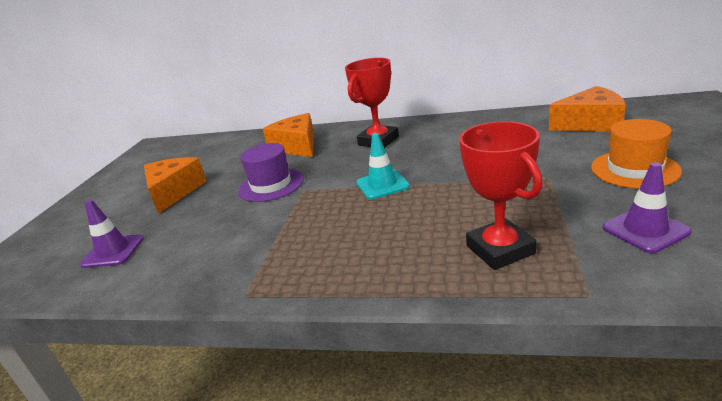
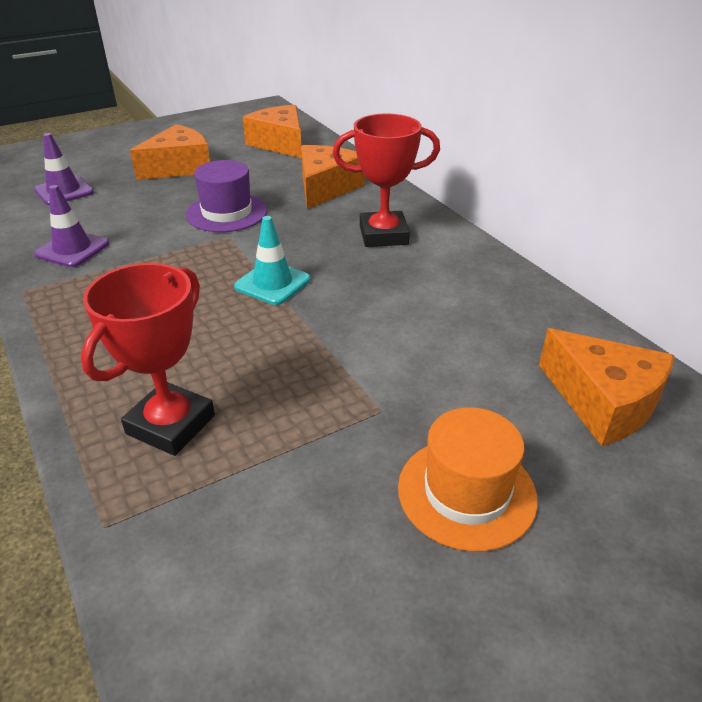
camera: 45 degrees right, 10 degrees up
purple traffic cone [602,162,692,253] -> purple traffic cone moved to [34,185,109,267]
none -> orange cheese [243,105,302,158]

